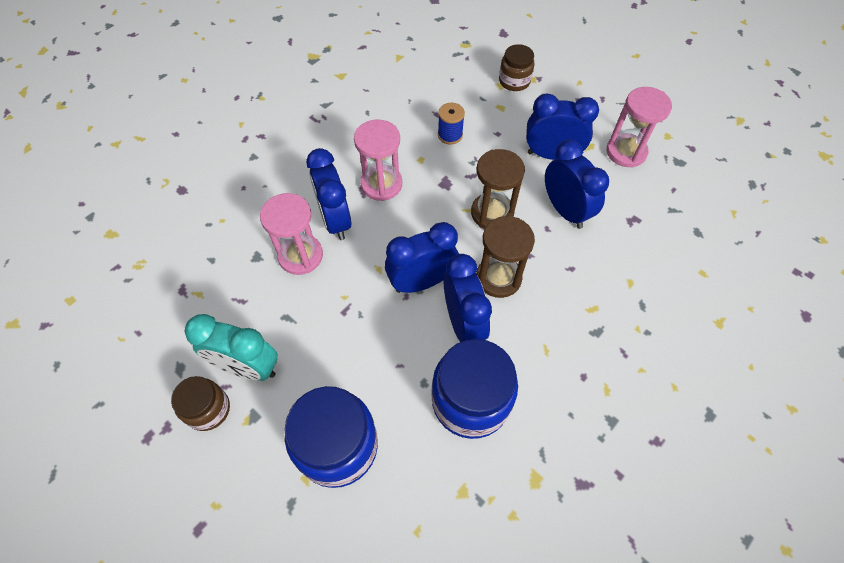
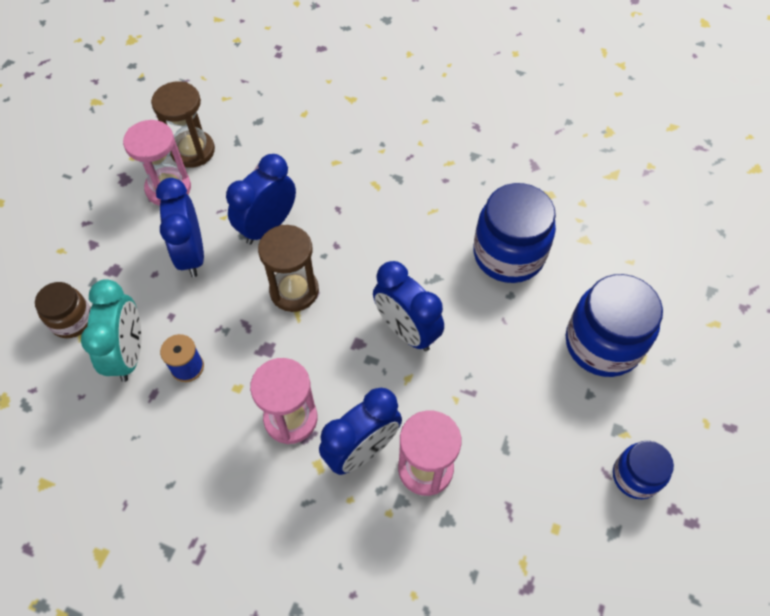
camera: 110 degrees left, 0 degrees up
brown jar [171,376,230,431] -> blue jar [613,441,674,499]
turquoise clock [185,314,278,381] -> turquoise clock moved to [81,279,141,382]
blue clock [444,254,492,342] -> none
brown hourglass [476,216,535,298] -> brown hourglass moved to [151,81,215,168]

